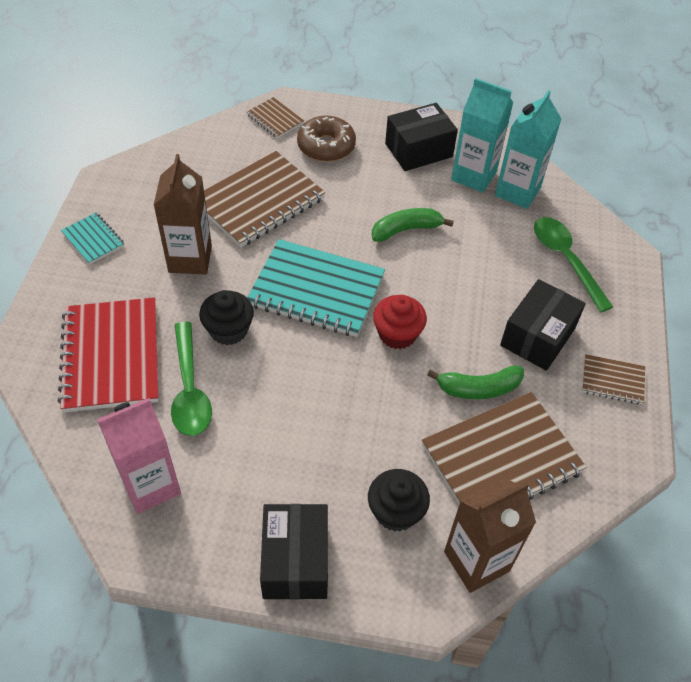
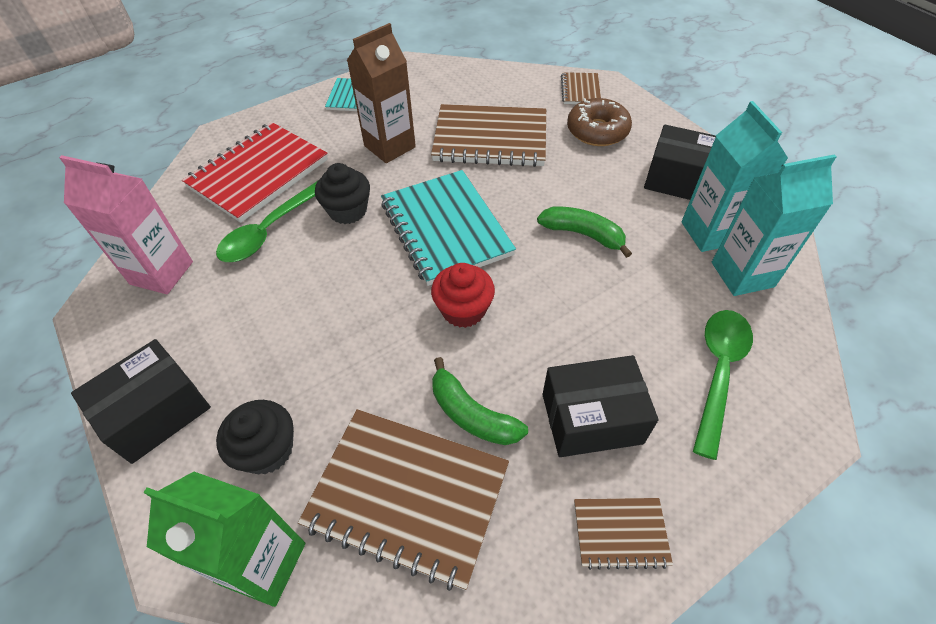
camera: 50 degrees right, 0 degrees up
brown carton [444,478,536,593] -> green carton [143,472,305,607]
brown notebook [582,354,645,405] -> brown notebook turned 60 degrees counterclockwise [574,498,673,570]

